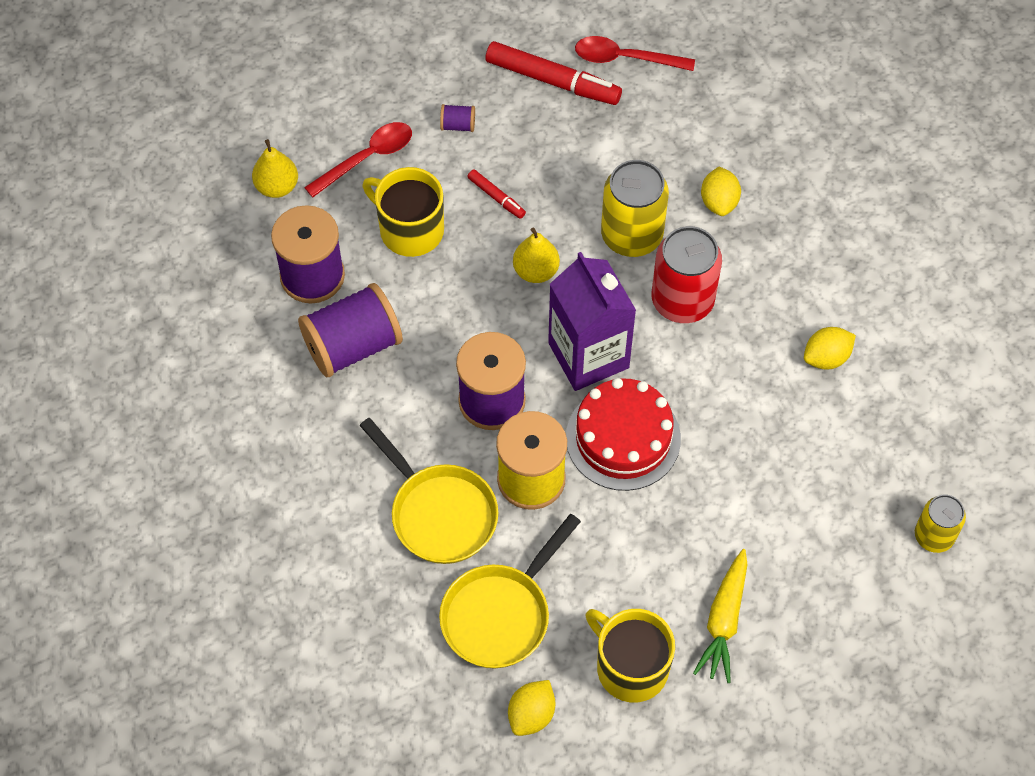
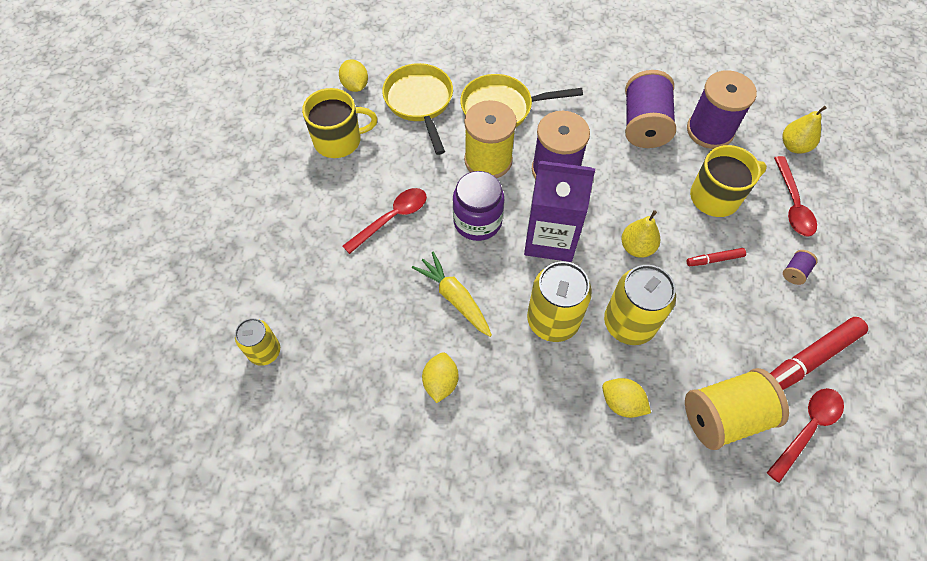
camera: 125 degrees right, 0 degrees up
red cake [566,378,681,491] -> purple jar [453,171,504,241]
red can [652,226,722,323] -> yellow can [527,261,592,342]
yellow carrot [693,549,748,683] -> yellow carrot moved to [412,252,492,337]
none -> red spoon [343,188,427,254]
none -> yellow spool [685,368,789,450]

